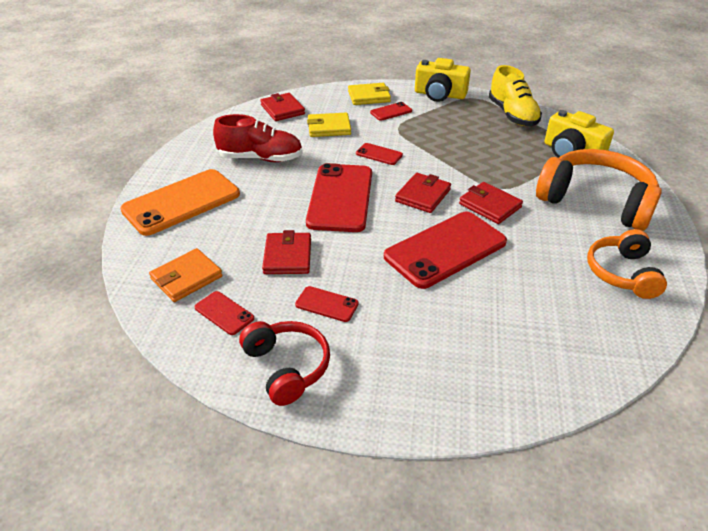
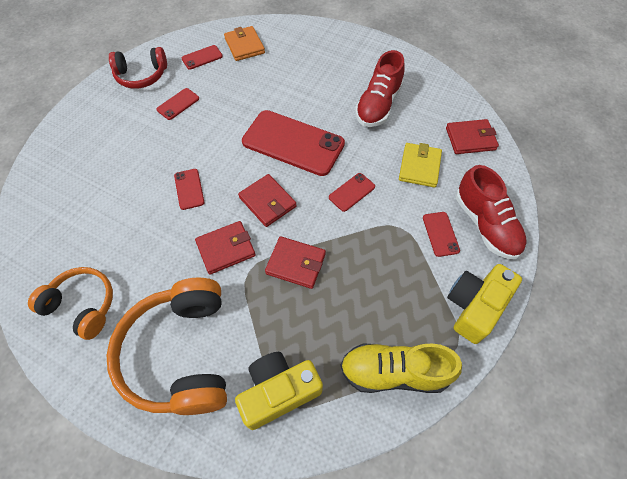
camera: 110 degrees right, 20 degrees up
orange phone [120,169,240,236] -> none
red wallet [262,230,311,274] -> red wallet moved to [265,236,326,289]
yellow wallet [348,83,391,105] -> red shoe [456,165,527,259]
red phone [384,212,507,289] -> red phone [174,169,205,210], size x0.45
orange headphones [536,149,662,231] -> orange headphones turned 120 degrees clockwise [106,278,227,415]

